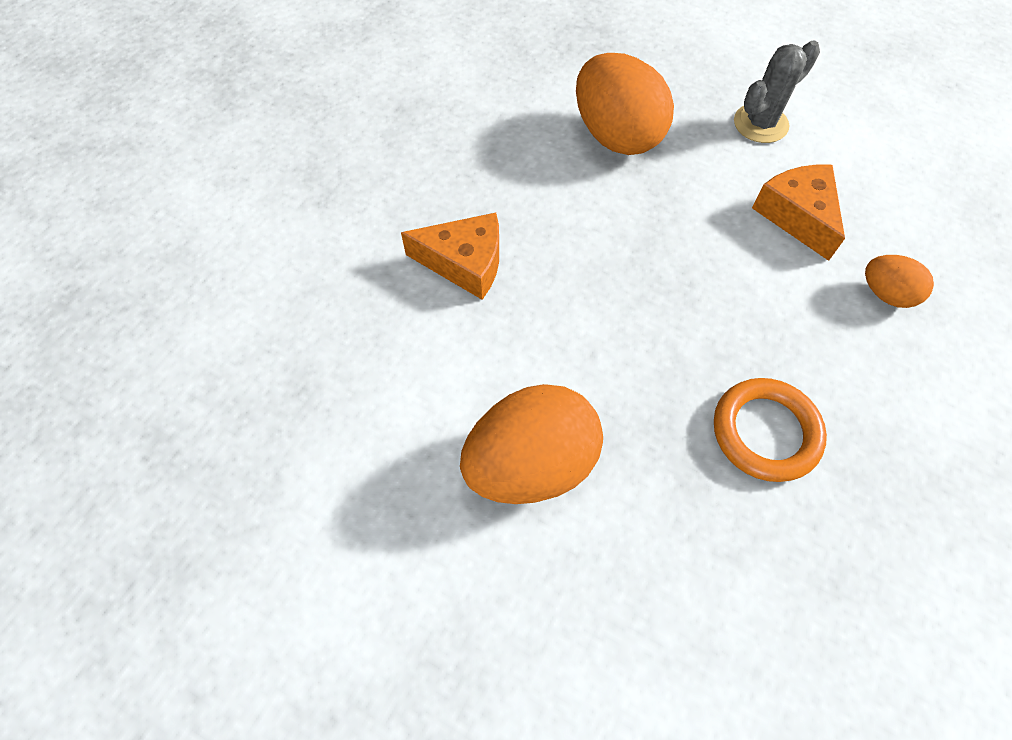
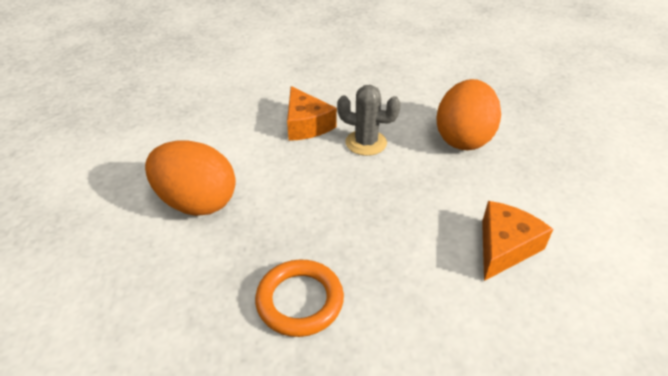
camera: 55 degrees right, 20 degrees down
grey cactus [734,40,820,143] -> grey cactus moved to [337,85,401,156]
orange egg [865,255,934,308] -> none

